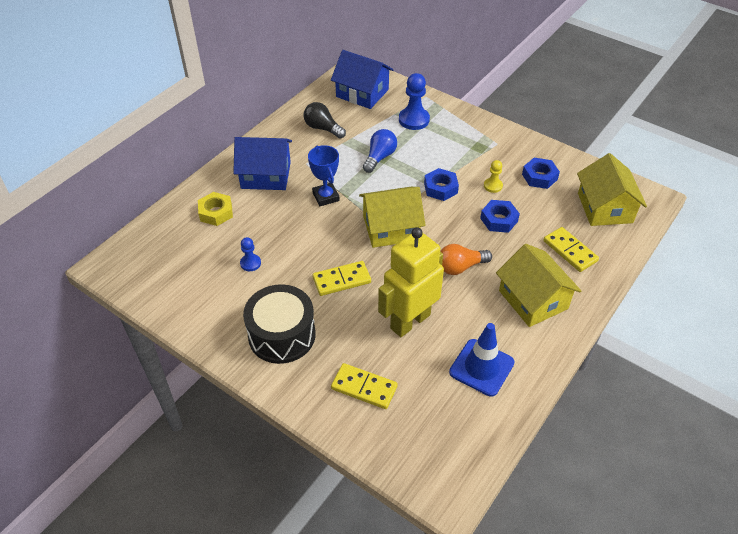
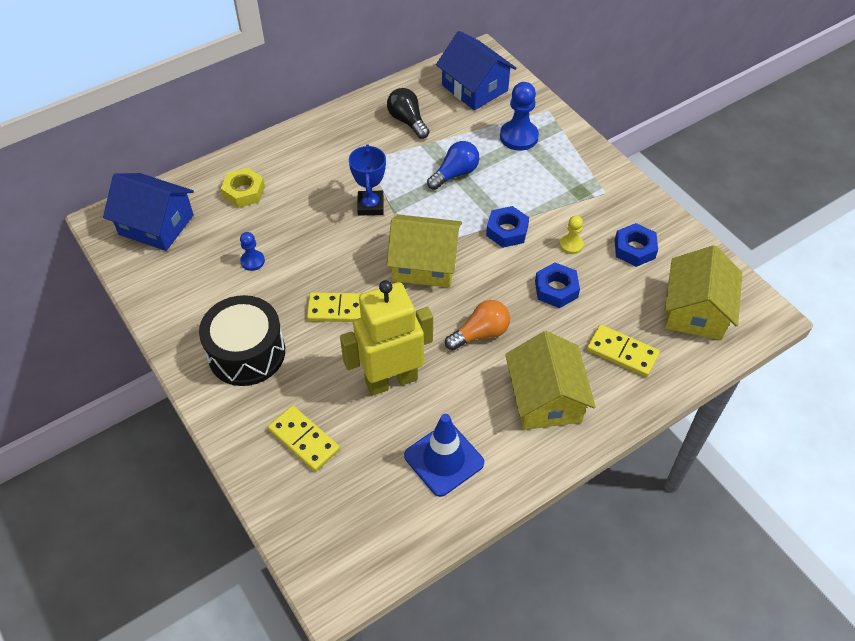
camera: 20 degrees right, 5 degrees up
blue house [233,137,292,190] -> blue house moved to [103,173,194,251]
orange light bulb [441,244,492,275] -> orange light bulb turned 150 degrees clockwise [445,300,510,350]
yellow domino [543,227,599,272] -> yellow domino turned 45 degrees counterclockwise [587,325,660,377]

